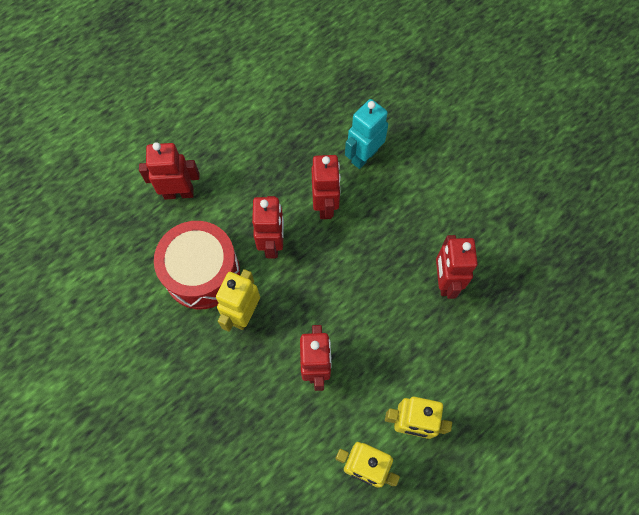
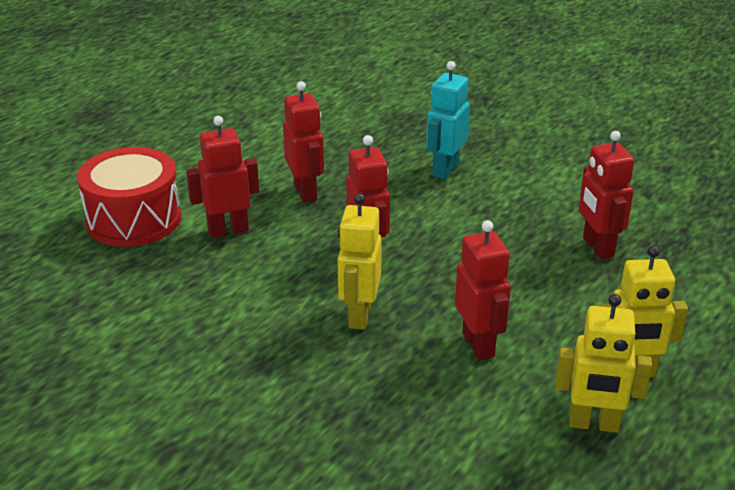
camera: 15 degrees left, 35 degrees down
red drum [154,221,240,309] -> red drum moved to [77,147,181,247]
red robot [311,155,341,219] -> red robot moved to [283,81,324,203]

